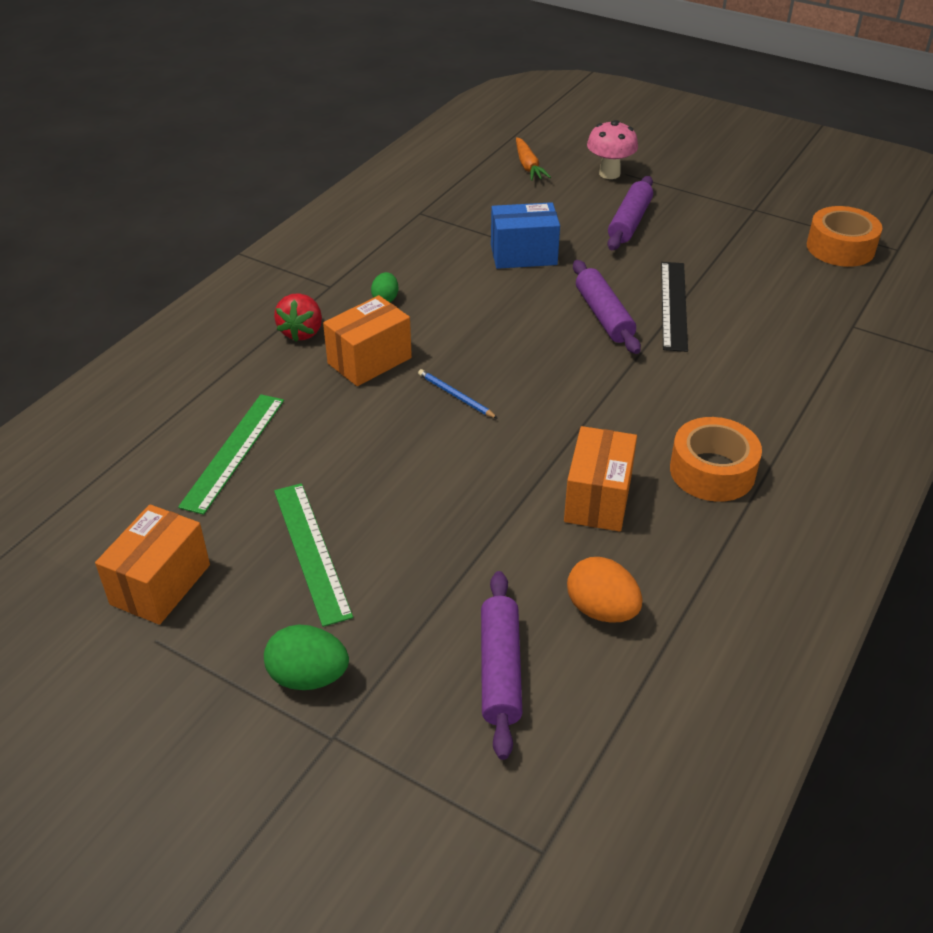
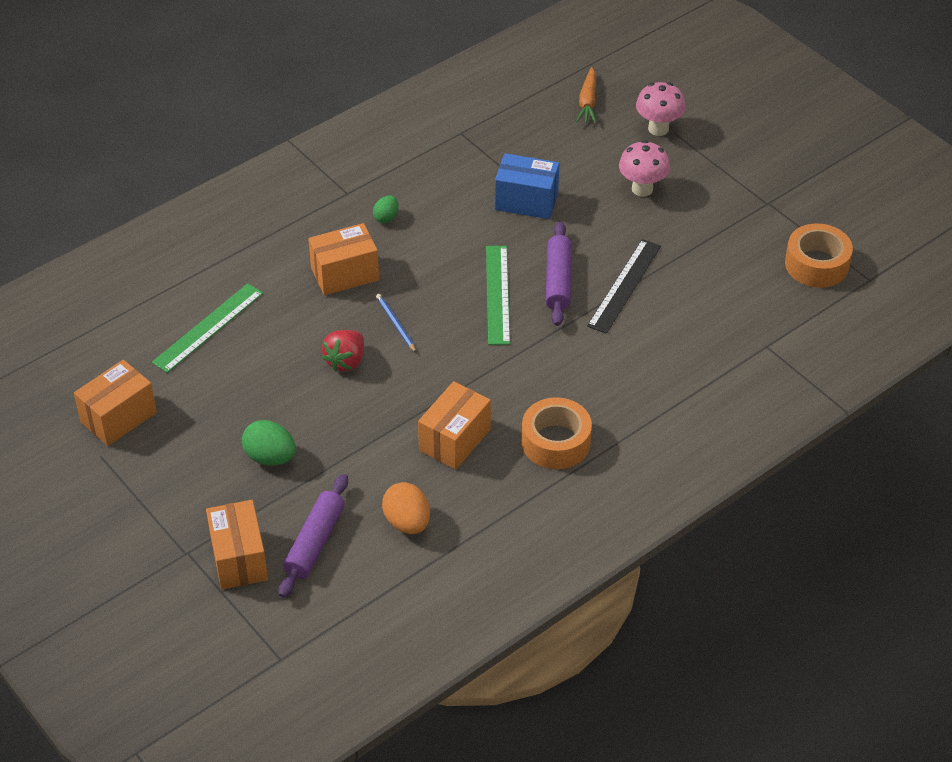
camera: 20 degrees right, 5 degrees up
green egg [264,624,349,690] -> green egg moved to [242,420,296,465]
red strawberry [274,293,322,341] -> red strawberry moved to [322,330,364,372]
green ruler [274,483,353,627] -> green ruler moved to [486,246,510,345]
purple rolling pin [607,176,653,250] -> pink mushroom [619,140,670,197]
none -> orange box [206,500,268,590]

